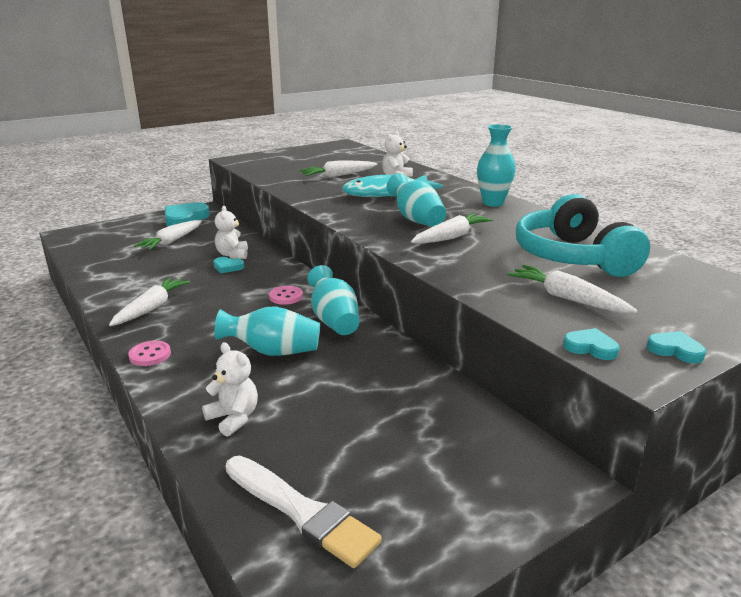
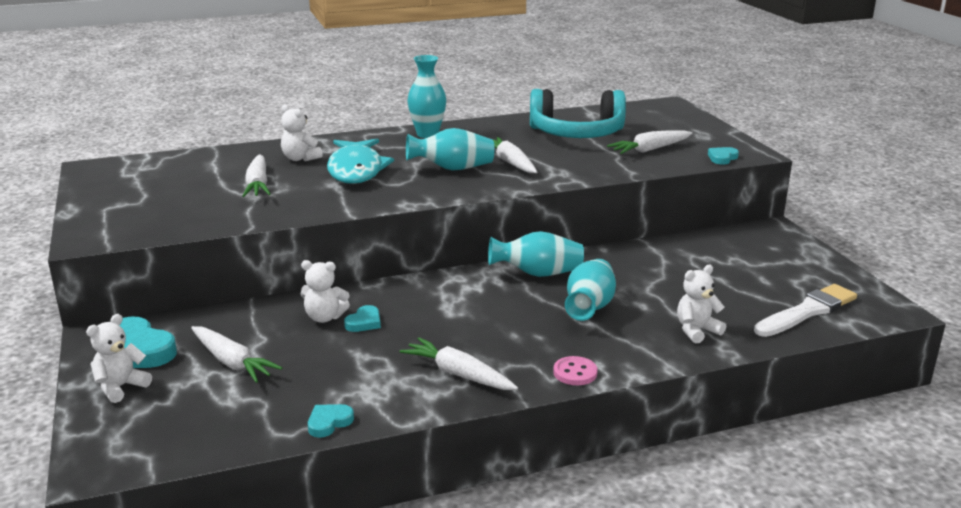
camera: 75 degrees left, 0 degrees up
pink button [269,286,303,305] -> none
turquoise heart [647,331,706,363] -> turquoise heart moved to [308,404,354,438]
none -> white teddy bear [86,314,152,403]

